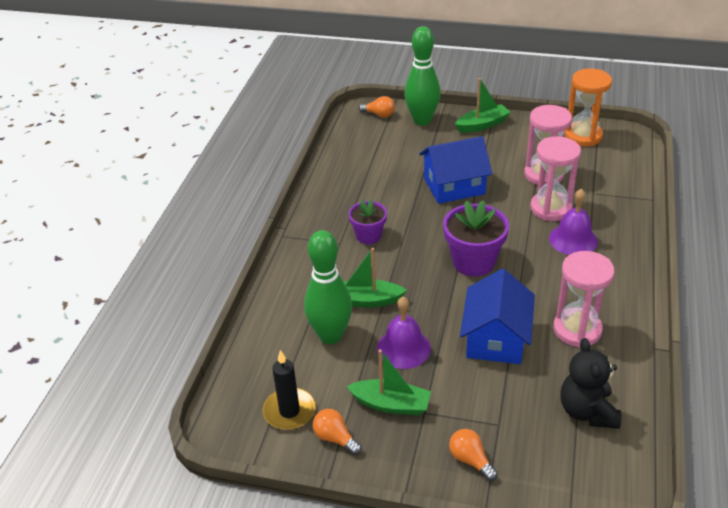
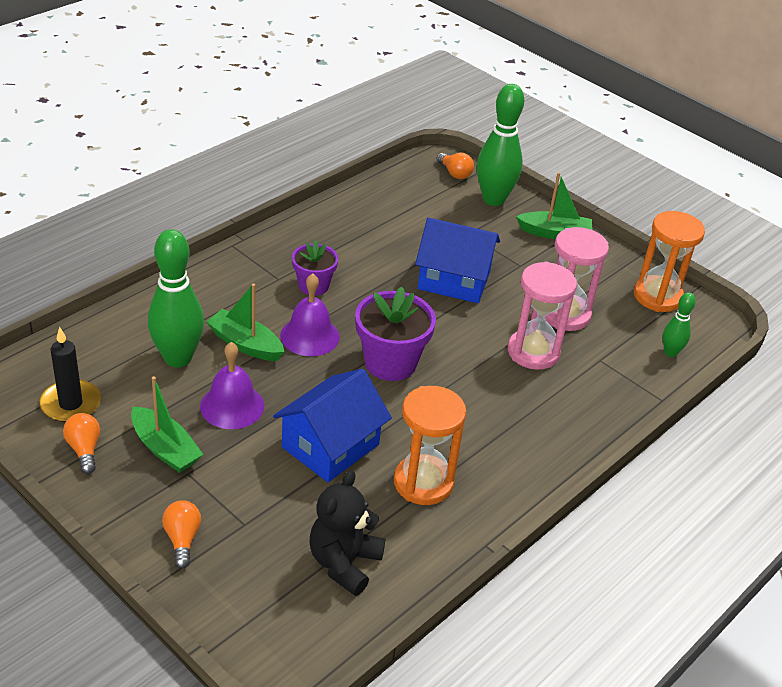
camera: 25 degrees right, 0 degrees up
purple bell [549,188,598,255] -> purple bell moved to [280,274,340,356]
pink hourglass [553,251,615,348] -> orange hourglass [394,386,466,505]
none -> green bowling pin [663,292,696,357]

